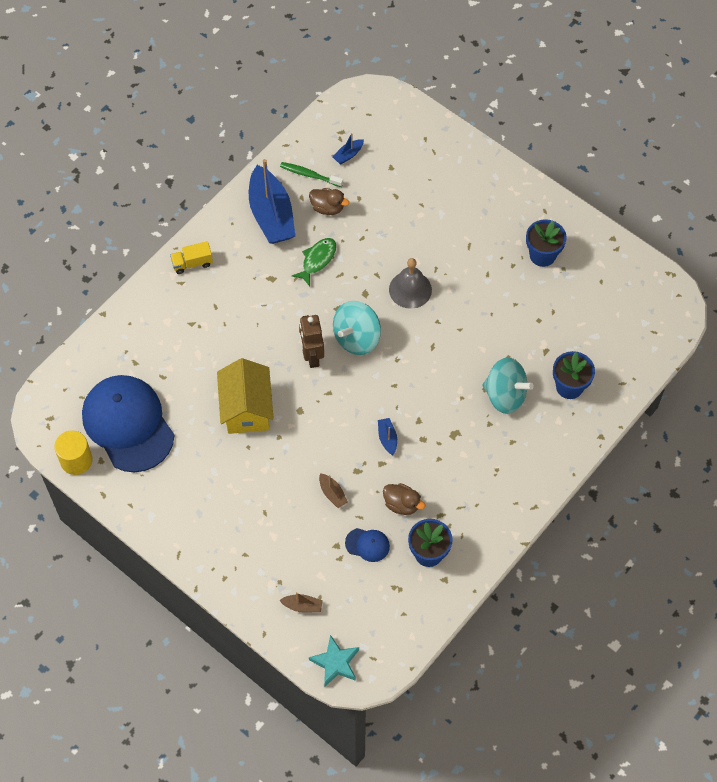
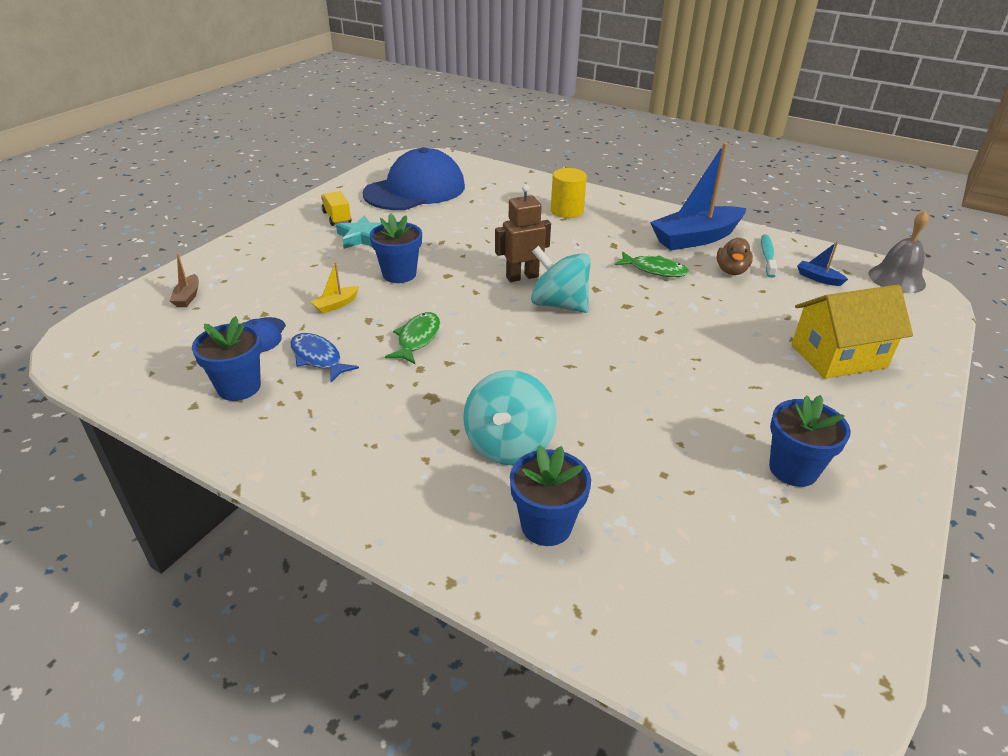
camera: 80 degrees right, 25 degrees down
yellow cylinder [54,431,93,475] -> yellow cylinder moved to [551,168,587,218]
yellow truck [170,241,213,274] -> yellow truck moved to [321,191,352,226]
yellow house [217,358,274,434] -> yellow house moved to [791,285,913,379]
green toothbrush [280,162,343,187] -> turquoise toothbrush [761,234,777,278]
turquoise star [309,635,359,686] -> turquoise star moved to [336,216,382,249]
brown boat [319,473,348,508] -> yellow boat [311,262,359,314]
blue boat [378,418,397,455] -> green fish [385,312,440,364]
brown duck [383,483,425,515] -> blue fish [290,333,359,382]
grey bell [389,258,432,309] -> grey bell moved to [869,211,929,293]
none -> blue flower pot [370,213,422,283]

